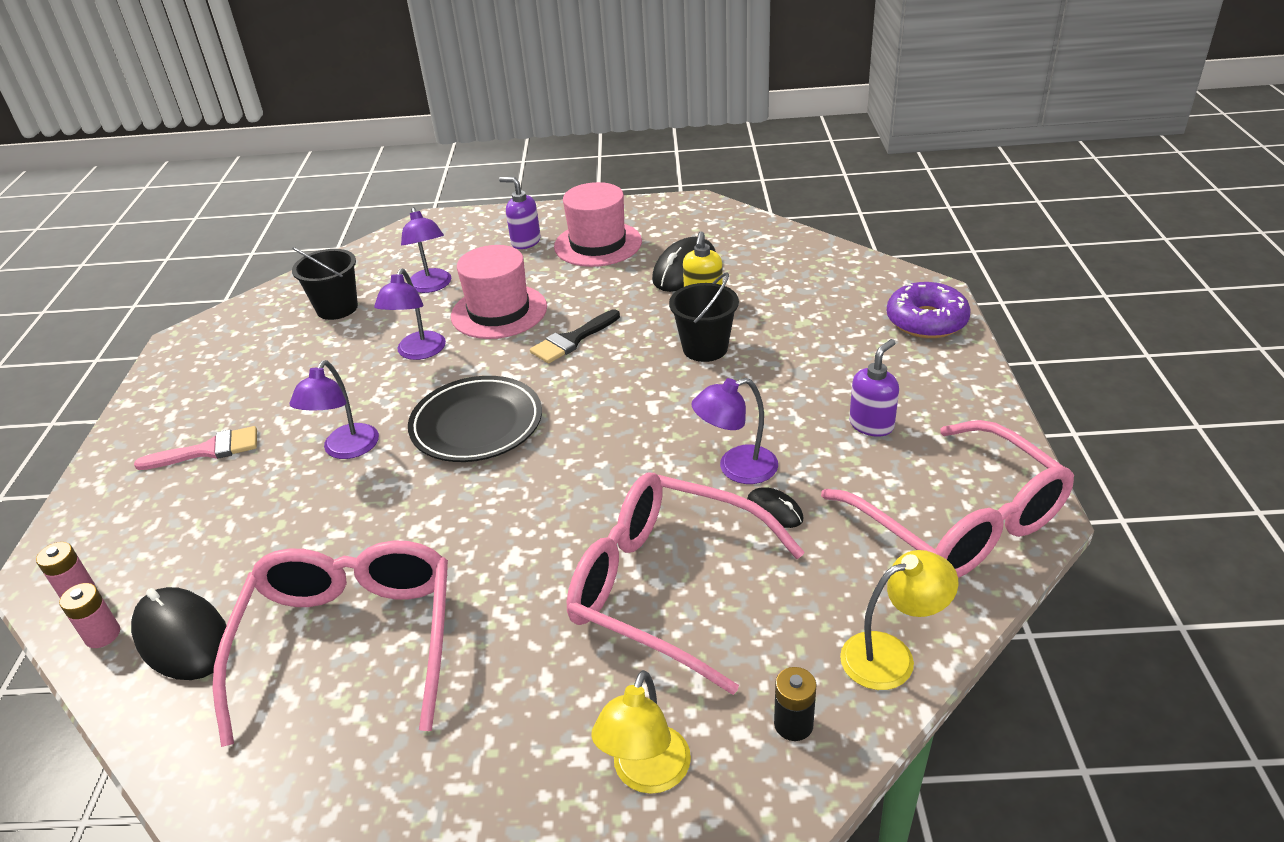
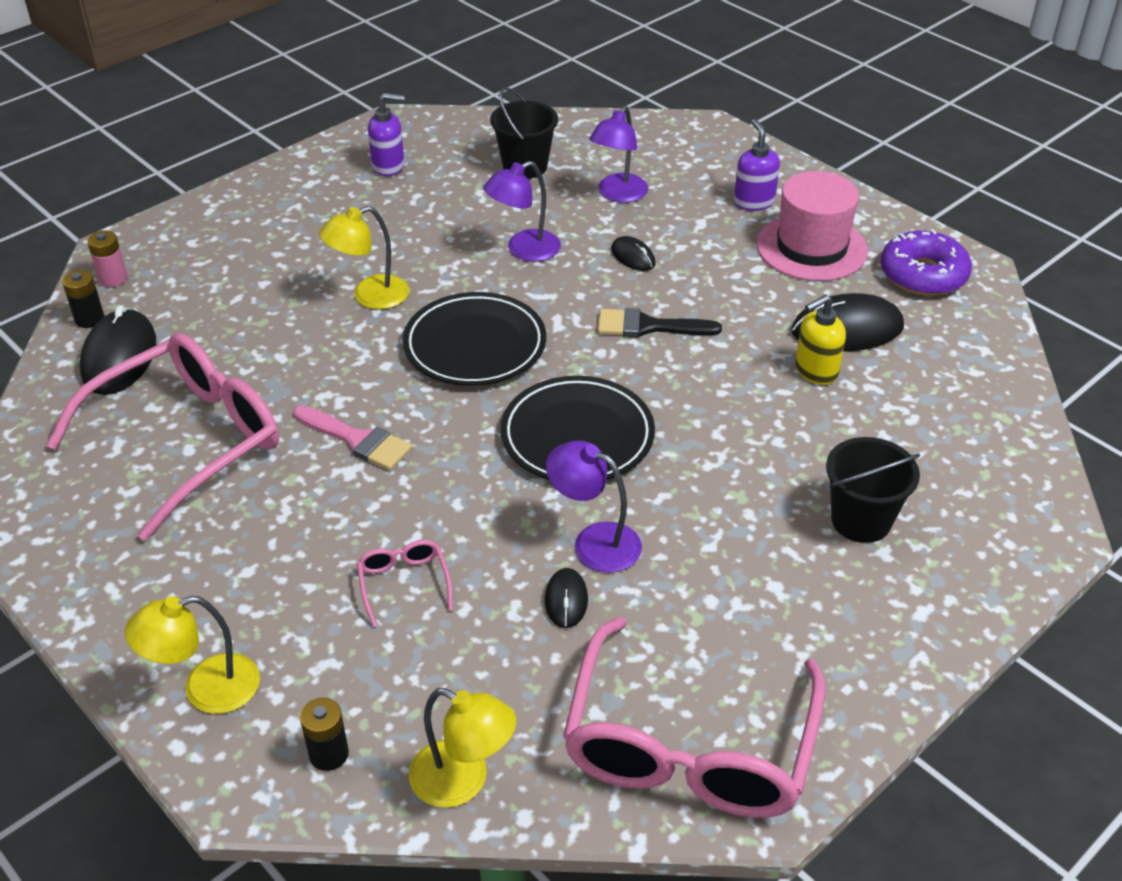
camera: 45 degrees right, 5 degrees up
pink battery [59,583,120,648] -> black battery [62,270,104,328]
pink brush [134,426,257,470] -> pink brush moved to [293,405,412,470]
purple lamp [290,360,379,459] -> yellow lamp [319,206,409,309]
pink hat [451,245,547,339] -> black mouse [611,236,656,271]
pink glasses [567,473,805,695] -> pink glasses [357,540,453,627], size x0.41
black bucket [669,273,739,362] -> black bucket moved to [826,437,920,543]
purple soap dispenser [849,339,899,437] -> purple soap dispenser moved to [368,93,405,176]
purple donut [886,282,971,338] -> purple donut moved to [881,229,972,296]
none -> black plate [501,376,655,480]

